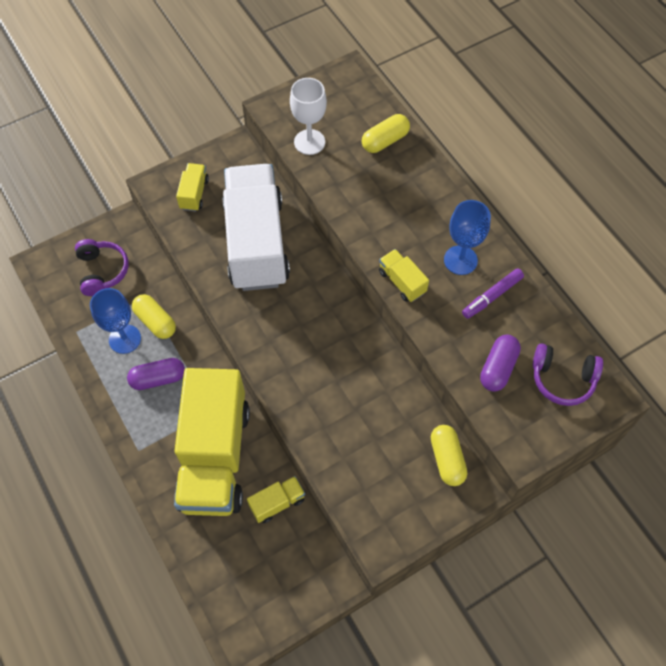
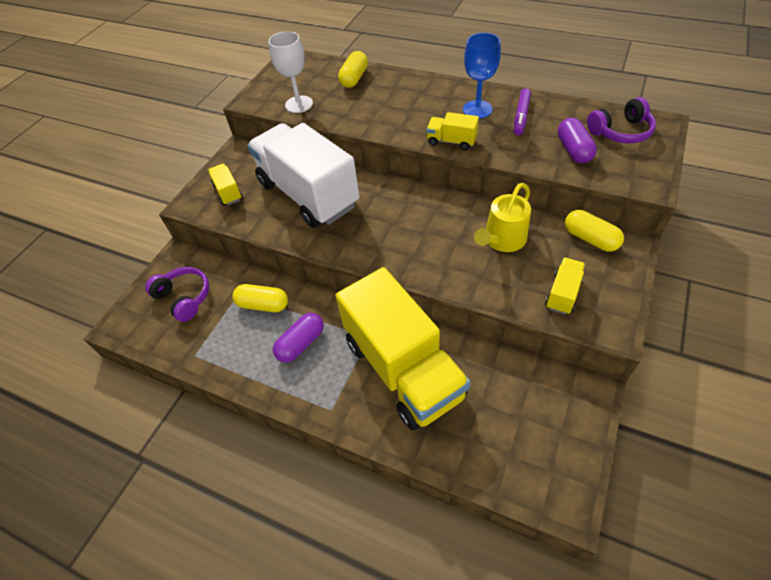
camera: 30 degrees left, 10 degrees down
blue goblet [90,288,141,354] -> none
yellow truck [247,476,305,523] -> yellow truck moved to [545,258,585,314]
none -> yellow watering can [474,183,531,252]

